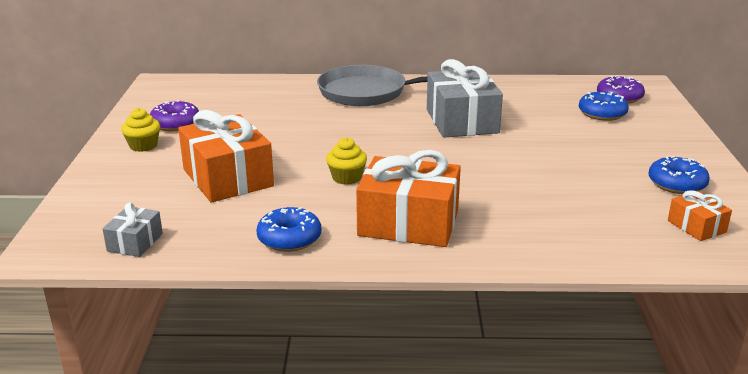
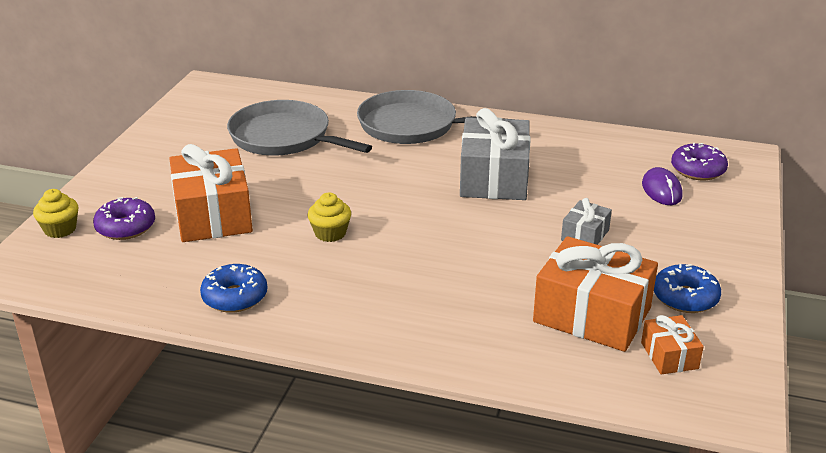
camera: 15 degrees right, 5 degrees up
grey gift [103,202,163,257] -> grey gift moved to [561,198,612,245]
yellow cupcake [121,108,160,152] -> yellow cupcake moved to [33,189,78,238]
purple donut [150,100,199,131] -> purple donut moved to [93,197,155,240]
orange gift [356,150,461,247] -> orange gift moved to [533,236,658,352]
blue donut [579,92,629,121] -> purple mouse [642,167,683,205]
none -> grey pan [227,100,372,156]

